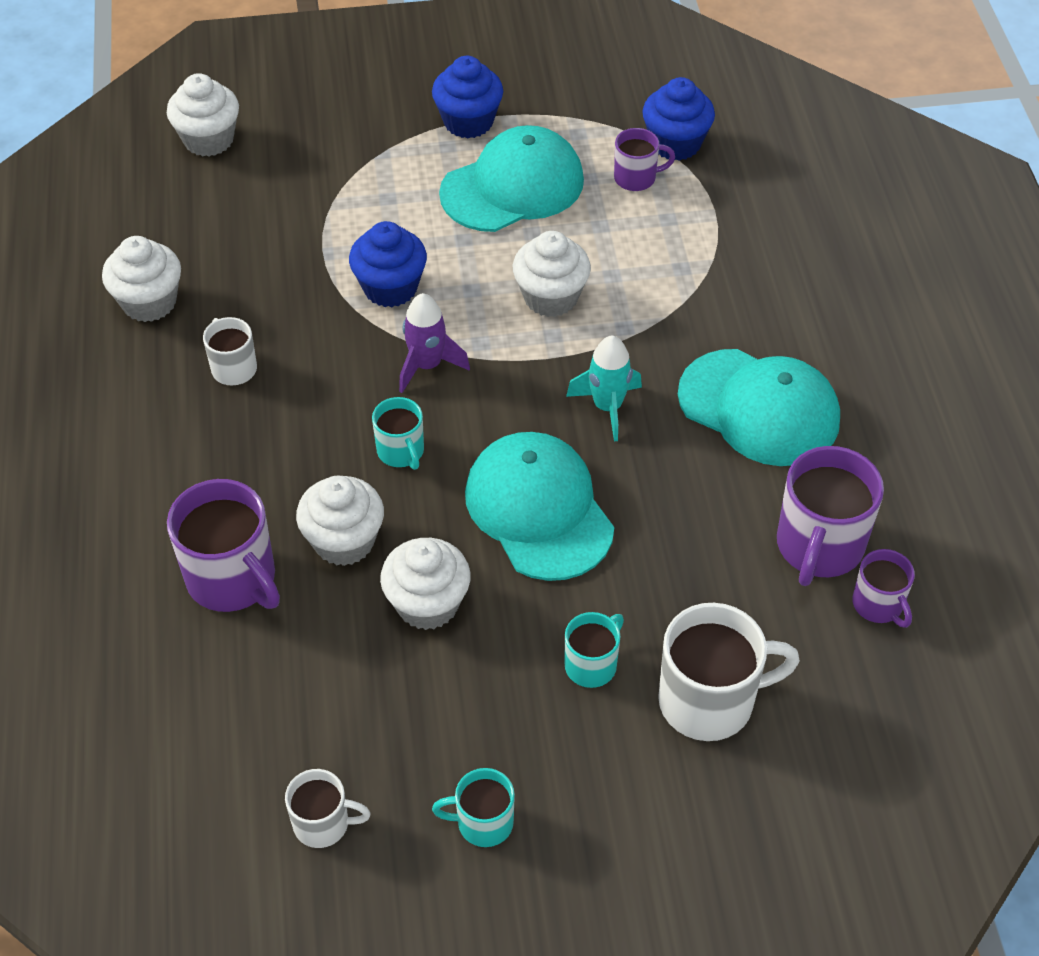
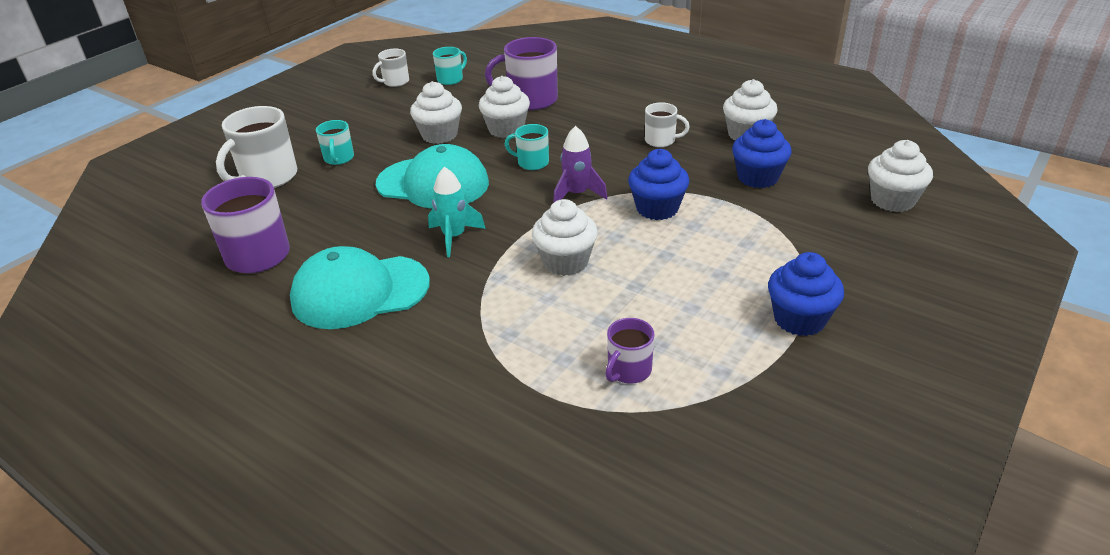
camera: 135 degrees right, 15 degrees down
turquoise mug [432,768,515,847] -> turquoise mug moved to [433,47,467,85]
turquoise cap [439,125,584,232] -> none
blue cupcake [642,77,715,161] -> blue cupcake moved to [732,119,792,188]
purple mug [852,549,915,628] -> none

